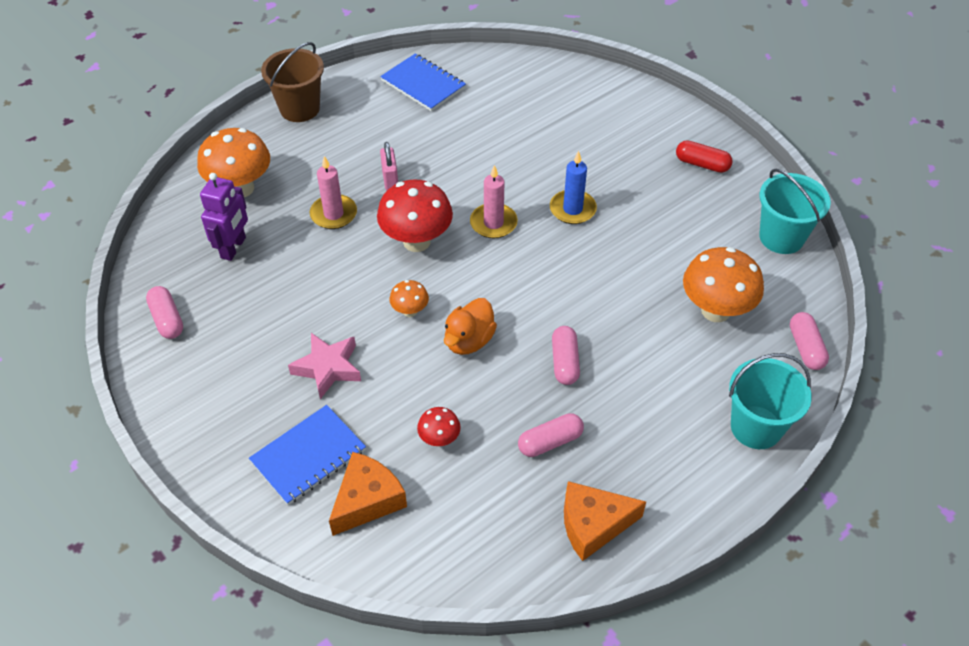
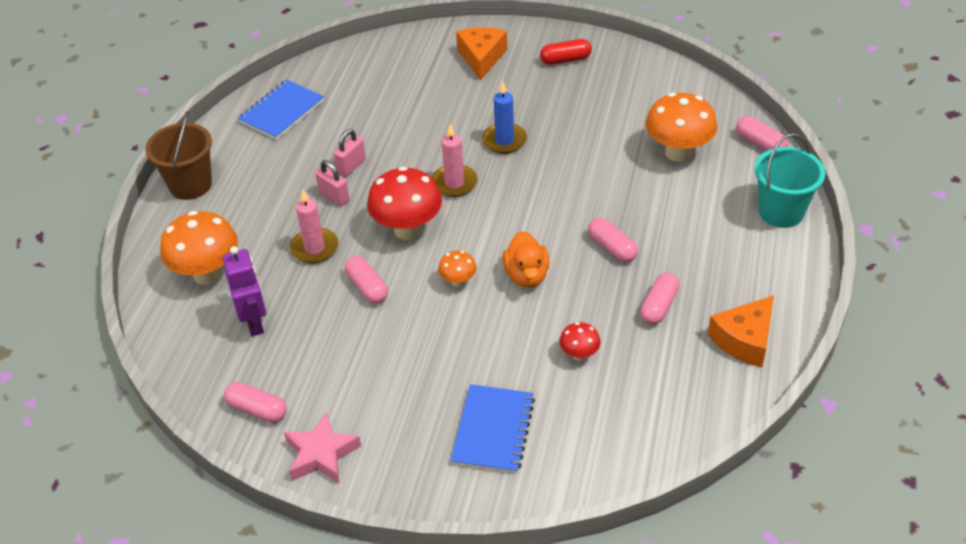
camera: 35 degrees left, 5 degrees down
pink star [288,333,361,399] -> pink star moved to [284,412,361,483]
orange cheese [329,452,407,536] -> orange cheese moved to [456,27,507,80]
blue notebook [380,53,466,111] -> blue notebook turned 60 degrees counterclockwise [238,79,324,140]
turquoise bucket [759,169,831,254] -> none
none -> pink padlock [334,129,366,177]
none -> pink capsule [345,256,388,304]

